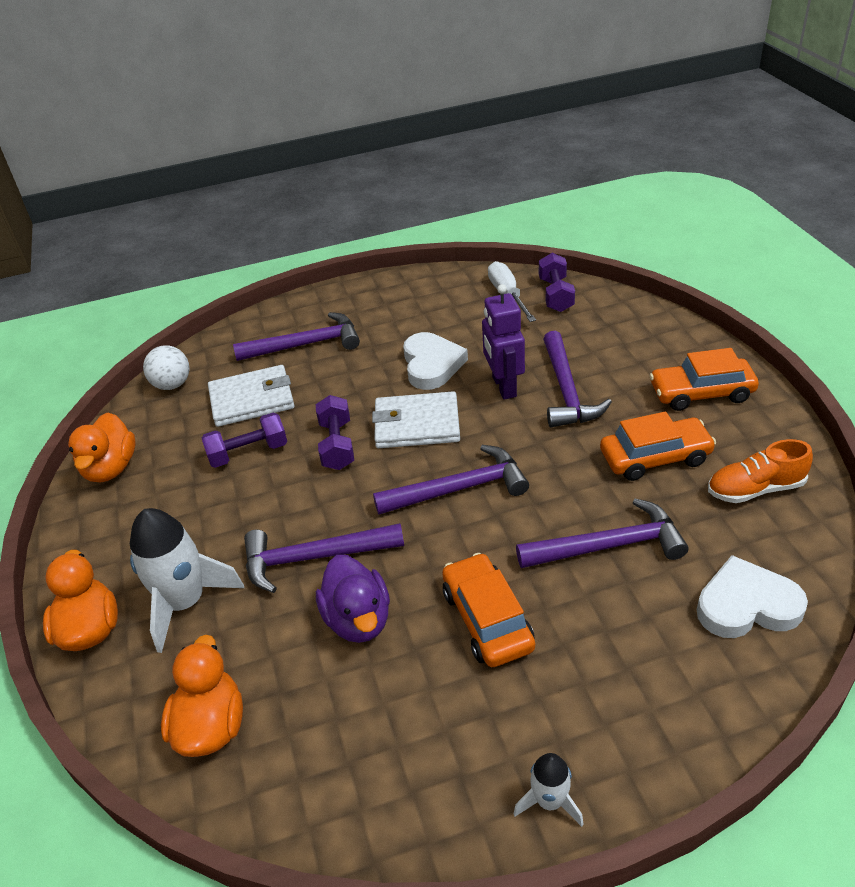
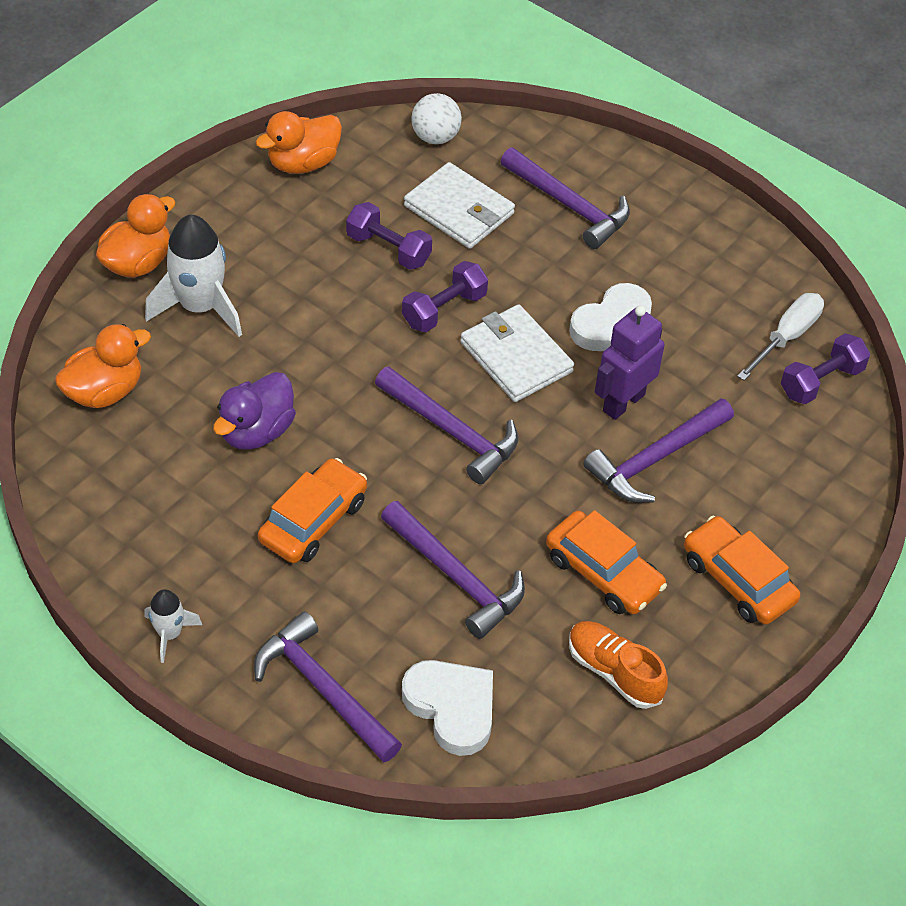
camera: 50 degrees right, 10 degrees up
purple hammer [244,523,404,593] -> purple hammer moved to [254,611,402,763]

